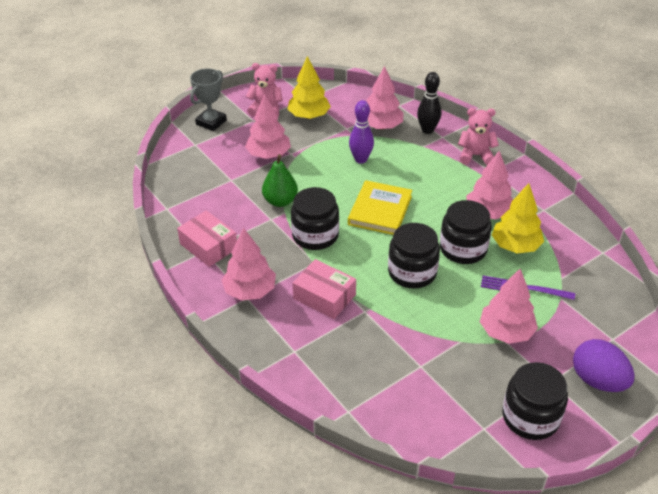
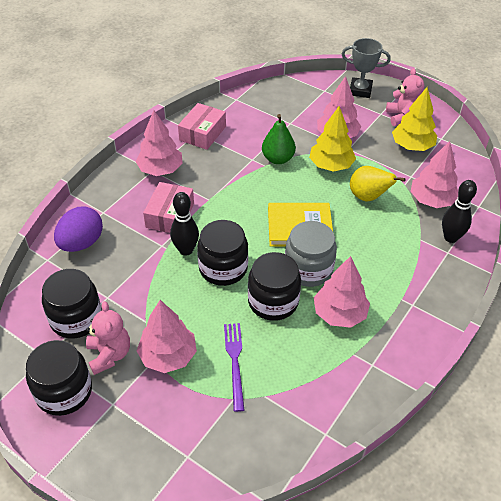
camera: 70 degrees right, 5 degrees up
black jar [291,187,339,250] -> black jar moved to [42,269,102,339]
purple bowling pin [349,100,374,164] -> yellow pear [350,166,406,201]
pink teddy bear [458,108,499,165] -> pink teddy bear moved to [86,301,130,375]
yellow tree [492,183,544,254] -> yellow tree moved to [309,106,356,172]
purple egg [573,339,635,392] -> purple egg moved to [54,206,103,252]
none -> black bowling pin [170,192,199,256]
none -> grey jar [285,221,337,287]

